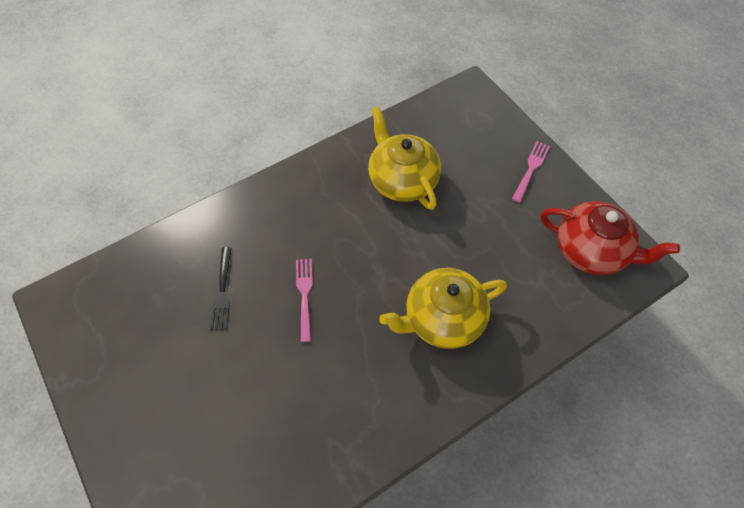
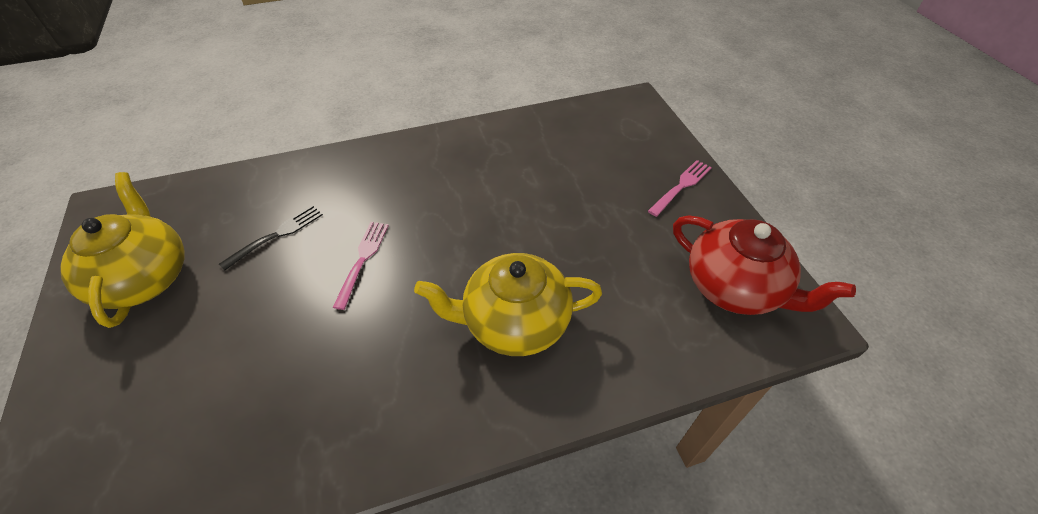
camera: 15 degrees right, 10 degrees down
black fork [210,247,231,330] -> black fork turned 150 degrees counterclockwise [219,205,323,271]
yellow teapot [368,107,441,210] -> yellow teapot moved to [60,172,185,328]

